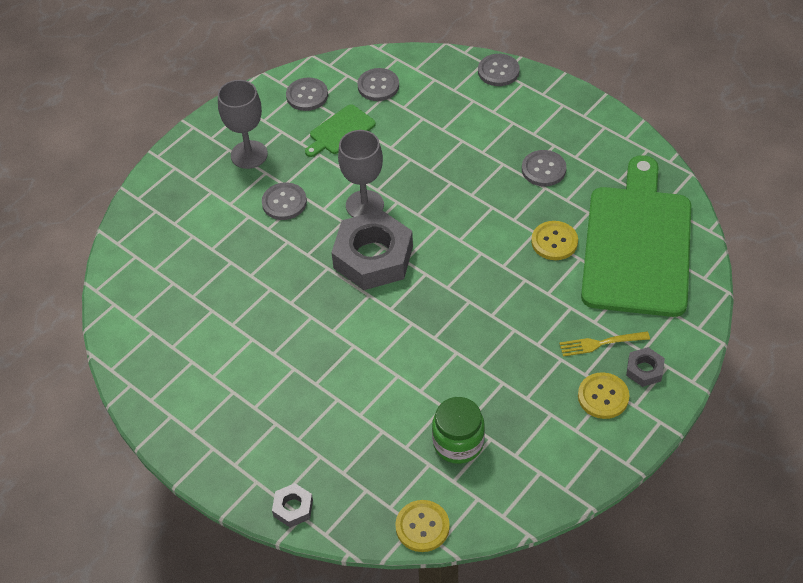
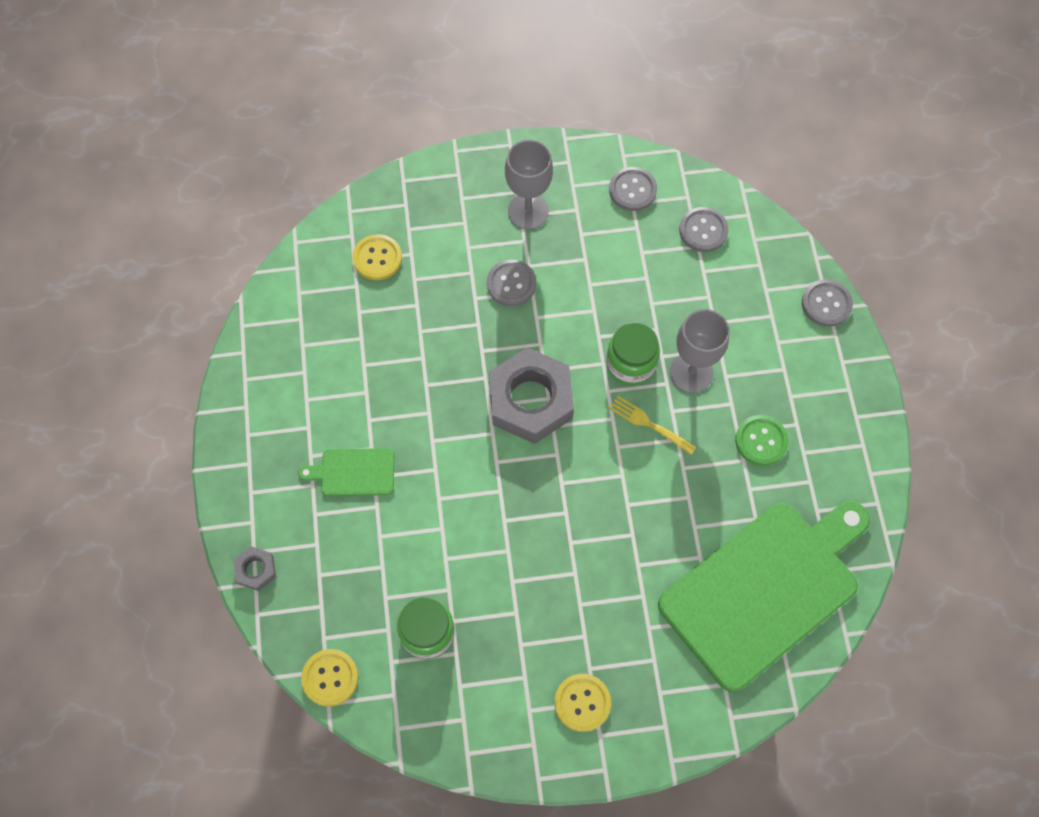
camera: 40 degrees right, 15 degrees up
green cutting board [305,104,376,157] -> green cutting board moved to [298,448,394,496]
grey goblet [338,130,384,217] -> grey goblet moved to [670,309,729,393]
grey button [522,150,566,186] -> green button [735,415,789,466]
yellow button [531,221,578,260] -> yellow button moved to [353,234,402,280]
yellow fork [559,332,650,357] -> yellow fork moved to [609,396,696,455]
grey nut [626,347,665,387] -> none
none -> green jar [606,322,660,385]

